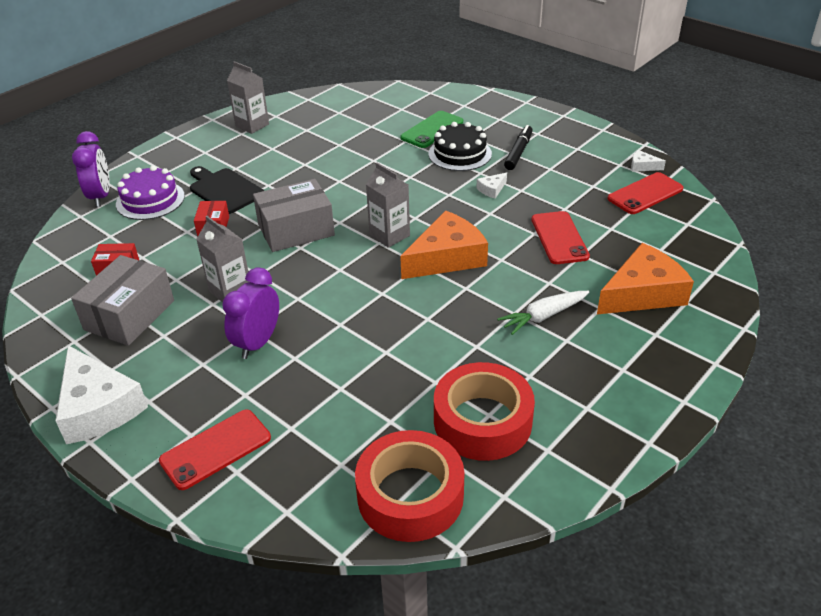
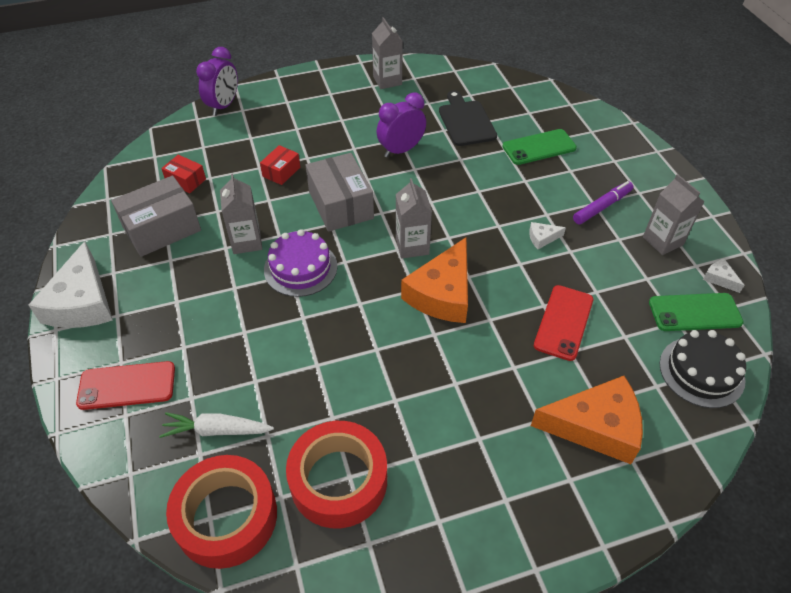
camera: 30 degrees right, 10 degrees up
purple cake [116,166,185,220] -> purple cake moved to [264,229,337,297]
black cutting board [190,166,264,214] -> black cutting board moved to [439,90,497,146]
purple clock [222,267,279,359] -> purple clock moved to [377,92,426,158]
grey box [253,179,335,252] -> grey box turned 60 degrees clockwise [306,153,374,232]
orange cheese [400,211,488,279] -> orange cheese turned 120 degrees clockwise [401,237,468,323]
black cake [429,122,492,171] -> black cake moved to [660,330,746,408]
white carrot [497,291,589,335] -> white carrot moved to [159,412,274,438]
black marker [504,125,533,170] -> purple marker [573,181,634,224]
red phone [607,172,683,214] -> green phone [649,293,744,331]
none -> grey carton [643,174,704,255]

